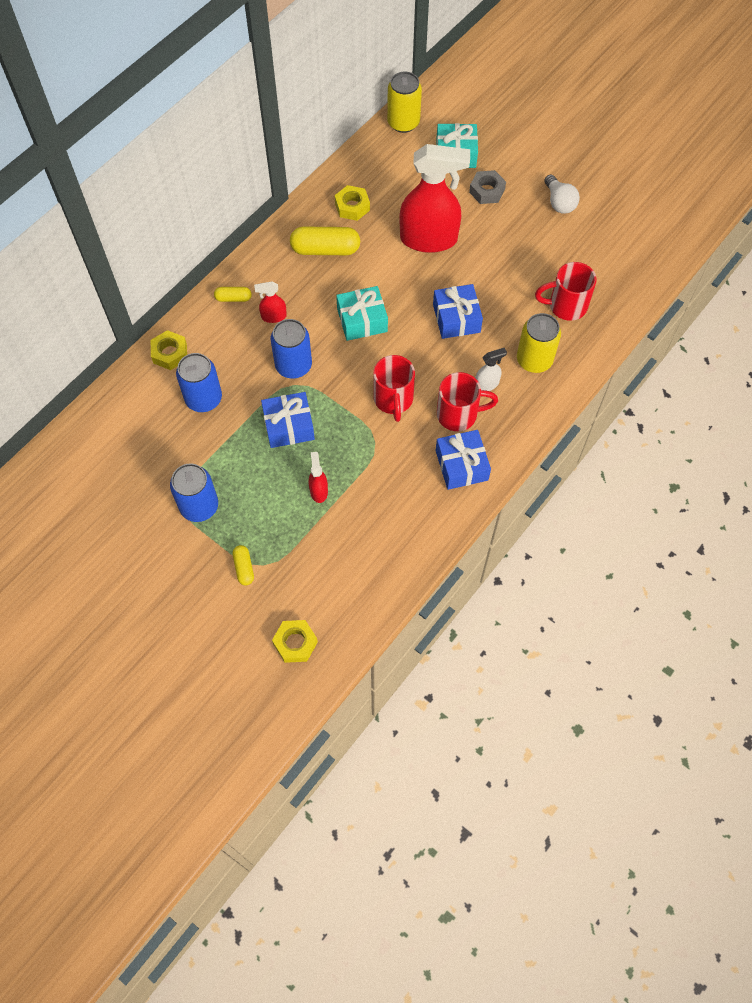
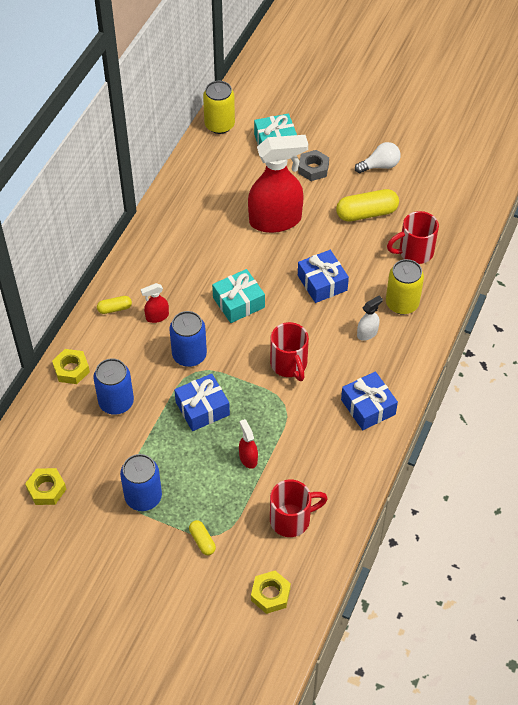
camera: 15 degrees left, 10 degrees down
yellow capsule [290,227,360,255] -> yellow capsule moved to [336,189,399,222]
yellow nut [335,185,370,221] -> yellow nut moved to [25,468,66,505]
red mug [437,372,498,431] -> red mug moved to [270,480,328,537]
white light bulb [544,175,580,214] -> white light bulb turned 75 degrees counterclockwise [355,142,401,173]

